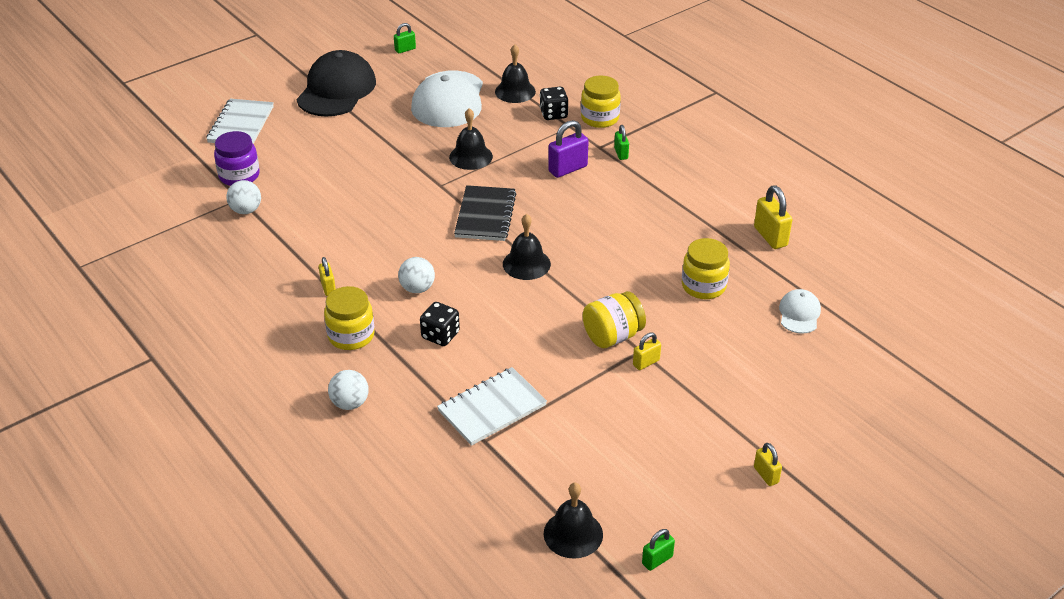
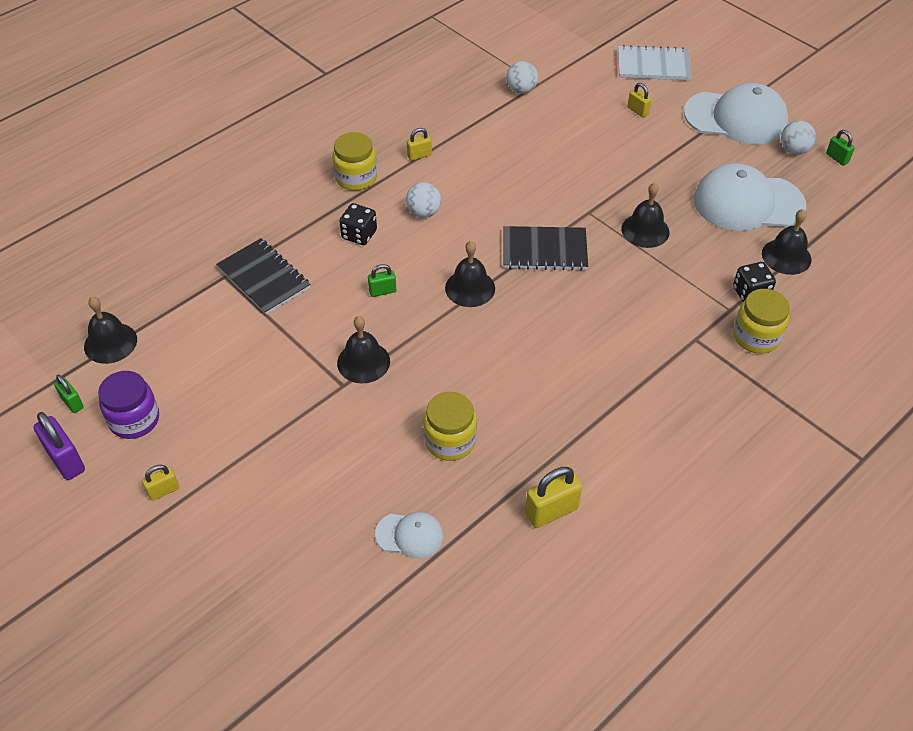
camera: 85 degrees right, 10 degrees up
purple jar [214,131,260,186] -> purple jar moved to [98,371,159,439]
black cap [297,50,376,116] -> white cap [684,83,788,145]
white ball [328,370,369,410] -> white ball moved to [781,120,816,155]
white notebook [437,367,547,446] -> black notebook [216,238,310,315]
purple padlock [548,120,589,178] -> purple padlock moved to [33,412,85,480]
yellow jar [583,291,646,348] -> black bell [337,316,390,383]
green padlock [614,125,629,160] -> green padlock moved to [368,264,397,297]
yellow padlock [633,332,661,370] -> yellow padlock moved to [627,83,652,118]

